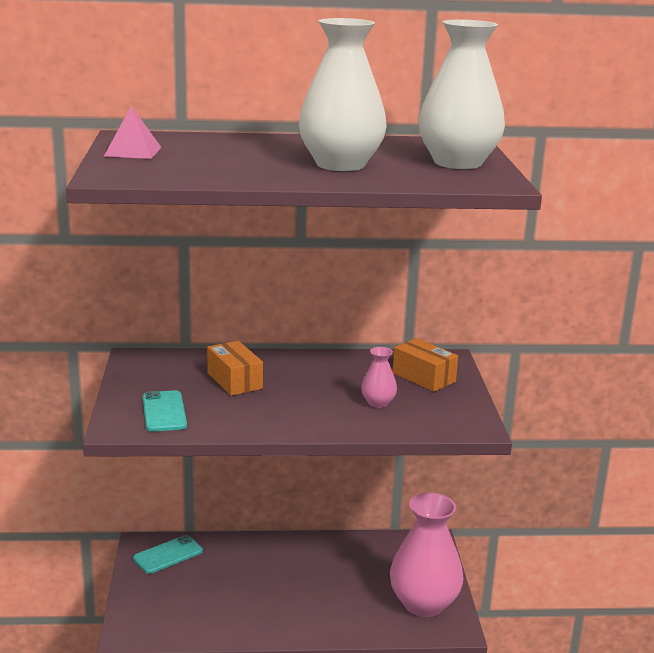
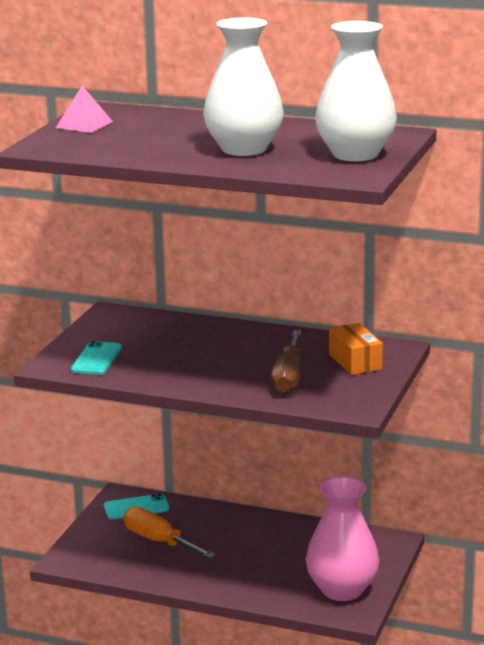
camera: 25 degrees right, 0 degrees up
orange box [207,341,263,396] -> none
pink vase [361,347,397,408] -> brown screwdriver [271,330,302,394]
none -> orange screwdriver [124,507,216,559]

